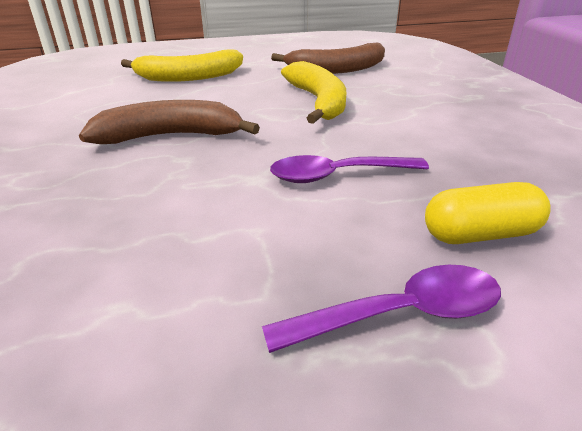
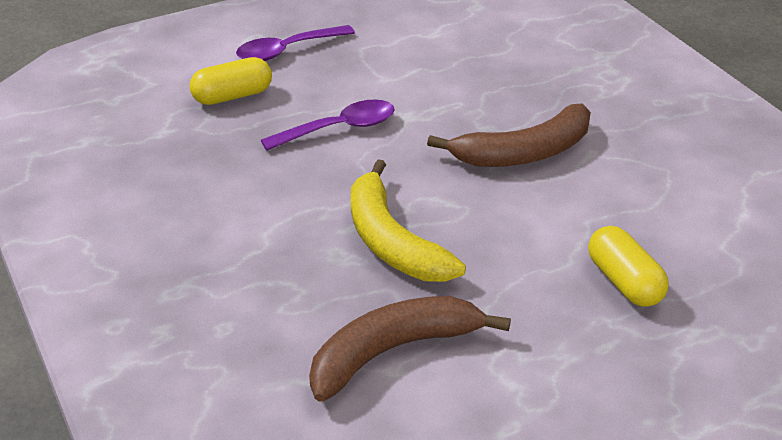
camera: 165 degrees right, 5 degrees up
yellow banana [121,49,243,82] -> yellow capsule [588,226,669,307]

